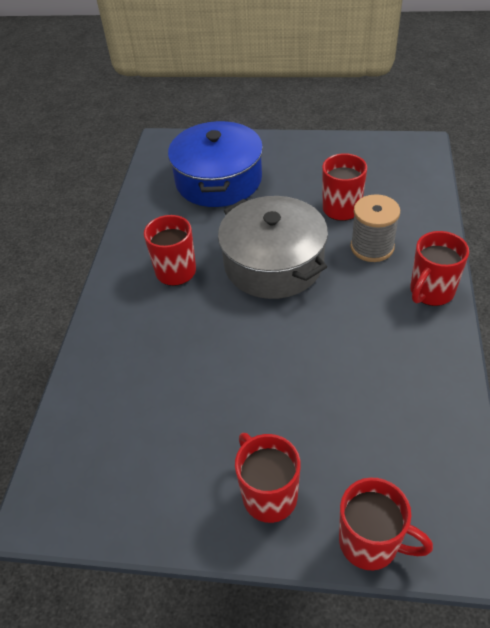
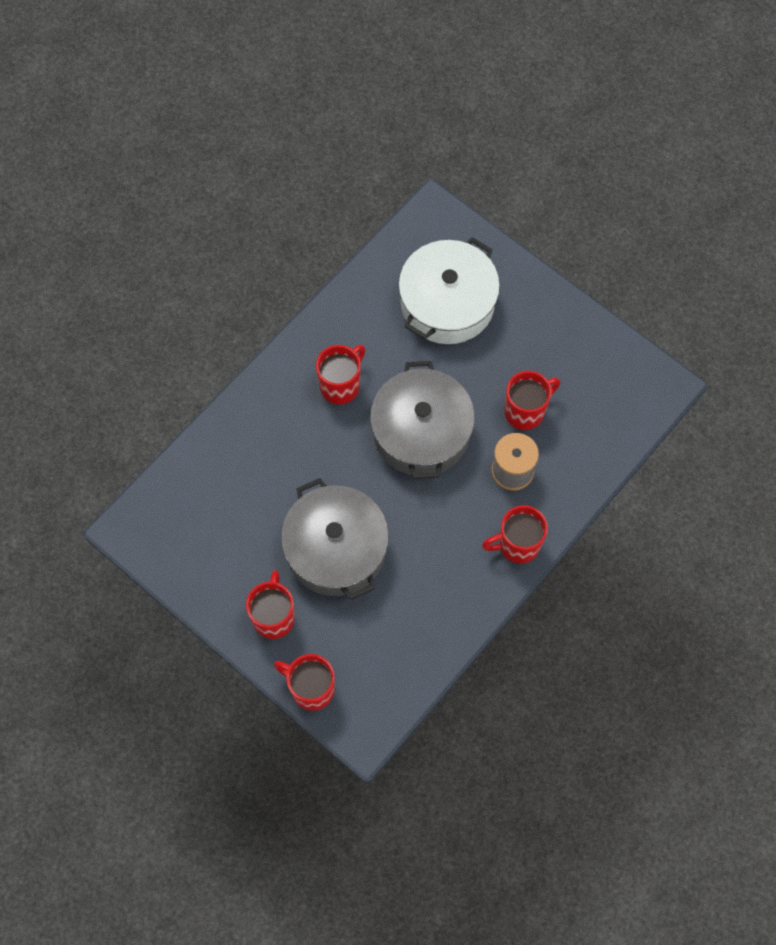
camera: 30 degrees right, 20 degrees up
blue pot [168,120,263,207] -> white pot [398,237,500,344]
red mug [339,478,433,570] -> red mug turned 150 degrees clockwise [274,654,335,711]
none -> grey pot [281,478,389,600]

